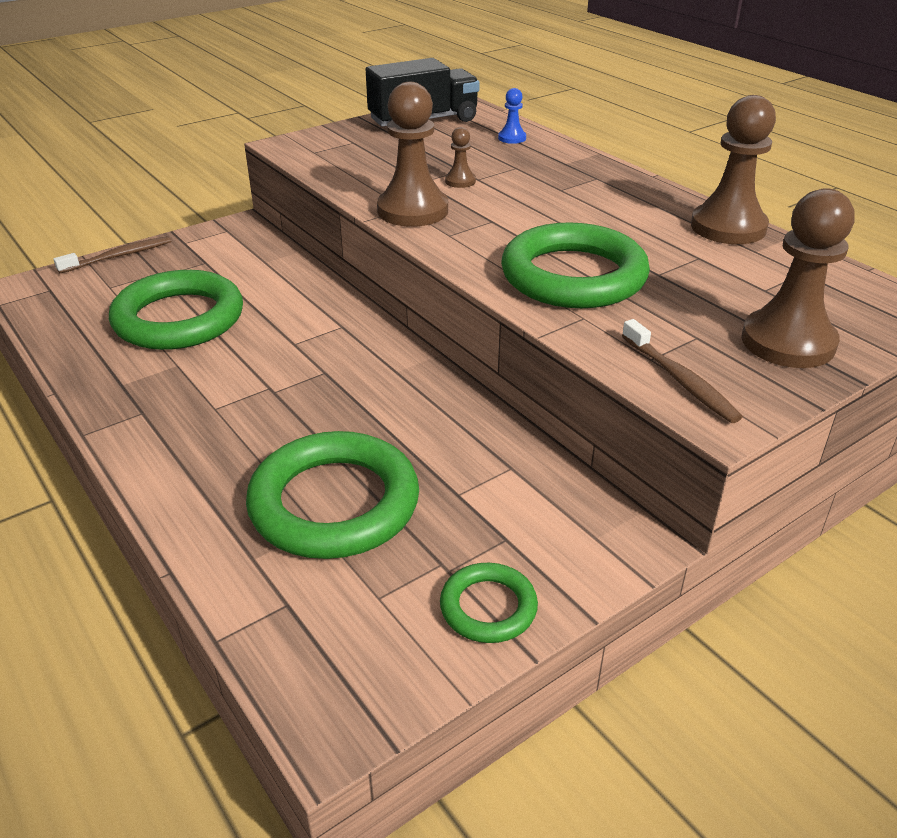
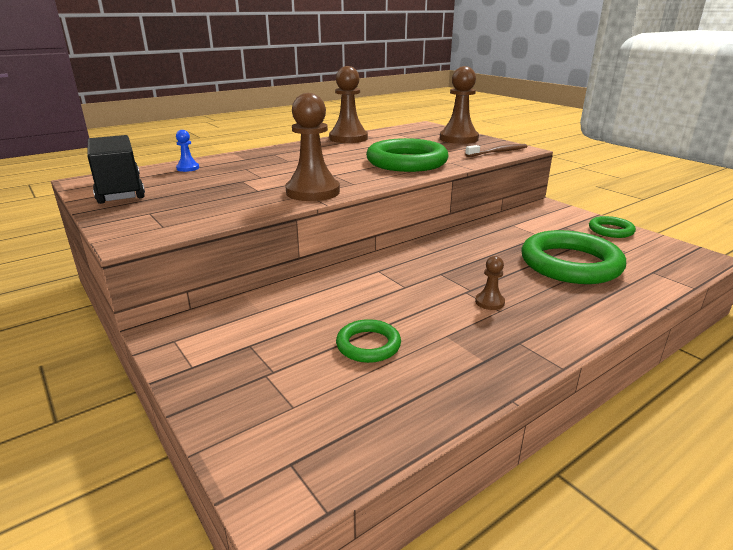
camera: 90 degrees left, 10 degrees down
brown toothbrush [54,236,171,274] -> none
green ring [109,270,243,350] -> green ring [336,319,401,363], size x0.50
brown pawn [445,127,476,188] -> brown pawn moved to [475,256,505,310]

